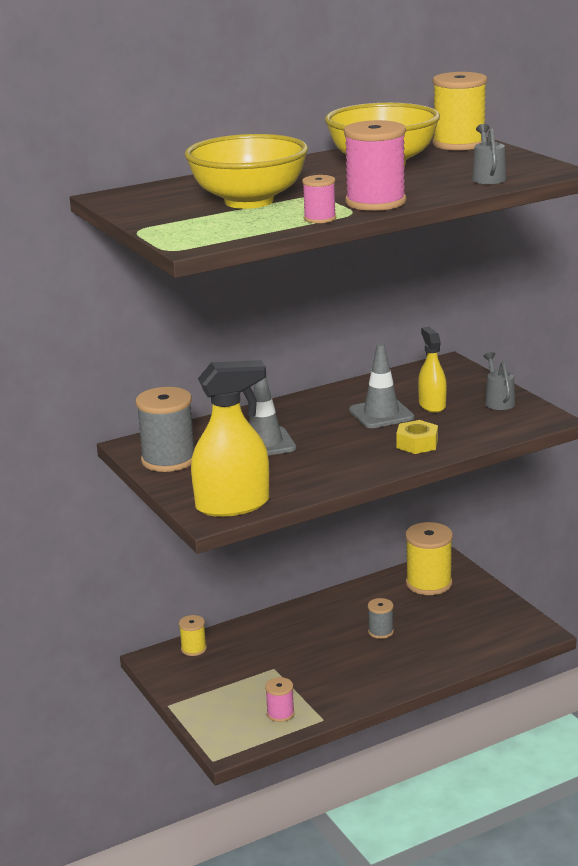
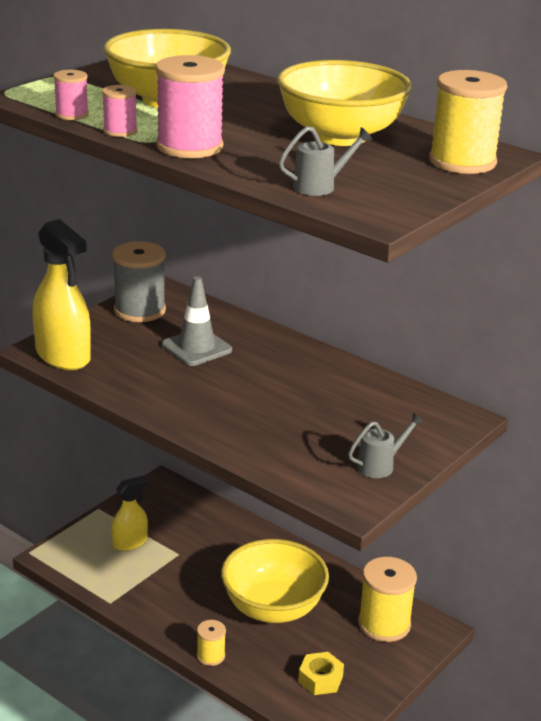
camera: 65 degrees right, 5 degrees up
yellow spool [179,615,207,656] -> yellow spool moved to [197,620,226,666]
pink spool [265,677,295,722] -> pink spool moved to [53,70,89,120]
grey traffic cone [349,343,414,428] -> none
grey spool [368,598,394,639] -> yellow bowl [221,539,329,623]
yellow nut [396,420,438,454] -> yellow nut moved to [298,652,344,695]
yellow spray bottle [418,327,447,413] -> yellow spray bottle moved to [112,476,148,551]

